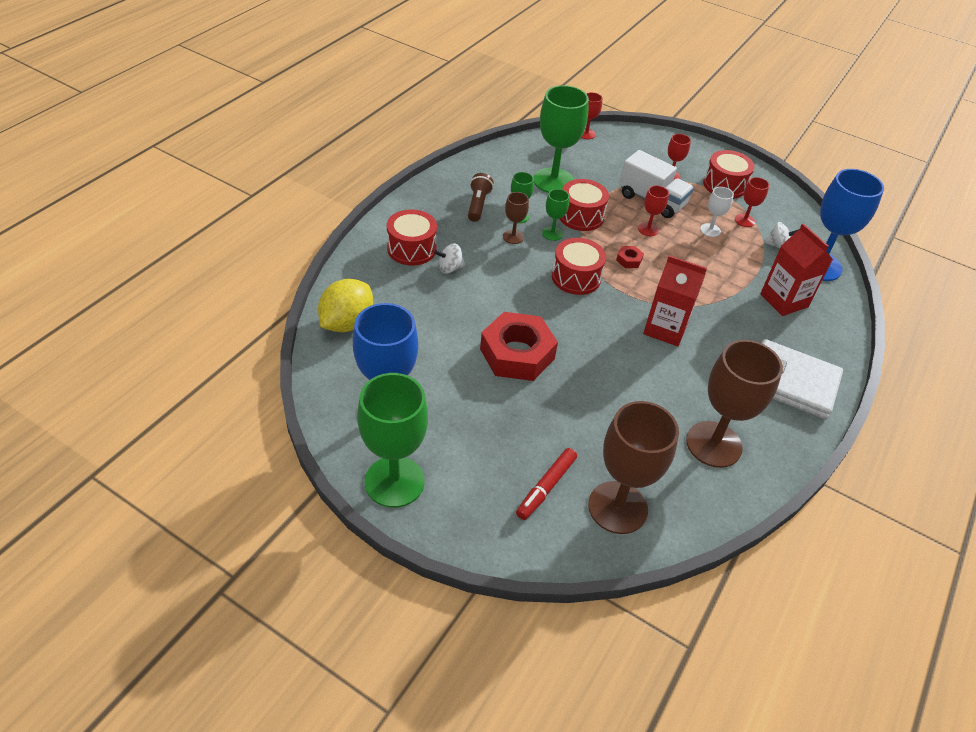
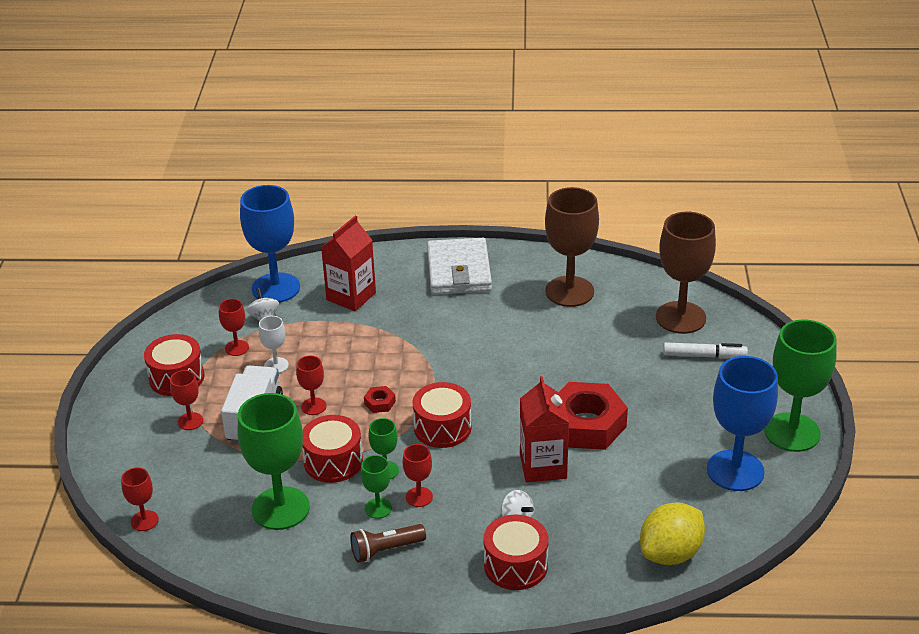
camera: 115 degrees left, 10 degrees down
yellow lemon [318,279,373,332] -> yellow lemon turned 45 degrees counterclockwise [640,502,705,565]
brown goblet [503,192,529,244] -> red goblet [403,444,433,507]
red marker [516,448,577,520] -> white marker [663,342,748,358]
red carton [643,255,707,346] -> red carton moved to [520,376,569,482]

